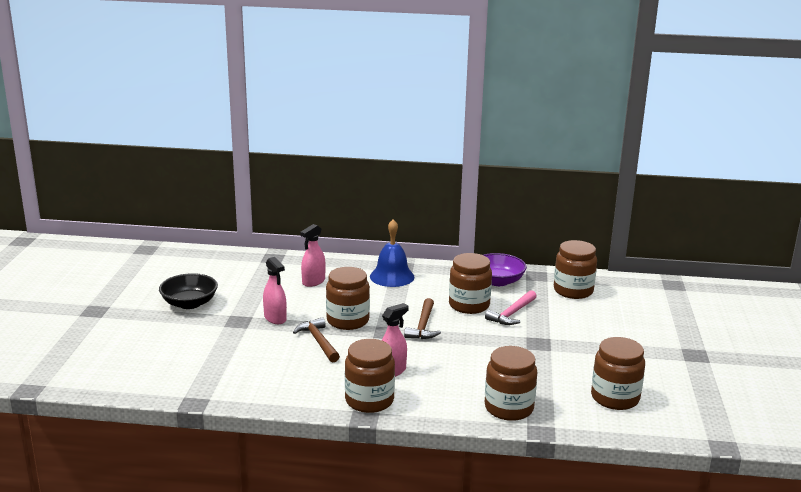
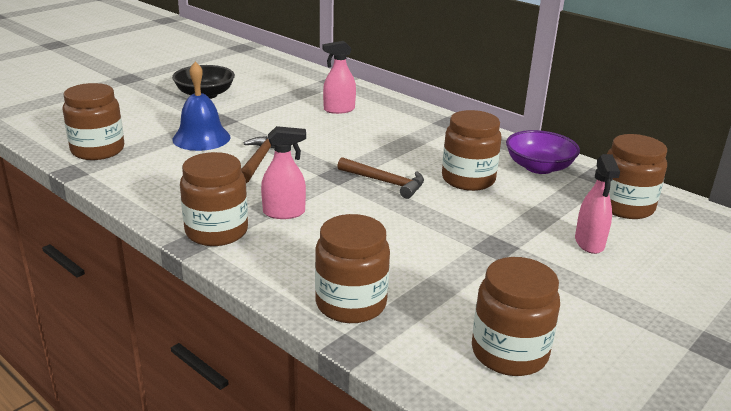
camera: 35 degrees right, 5 degrees up
pink spray bottle [263,257,287,324] -> pink spray bottle moved to [575,154,620,254]
brown jar [326,267,370,330] -> brown jar moved to [62,83,124,160]
blue bell [370,219,414,287] -> blue bell moved to [172,62,230,151]
brown hammer [404,298,441,339] -> brown hammer turned 105 degrees counterclockwise [337,157,424,199]
pink hammer [485,290,537,325] -> none

